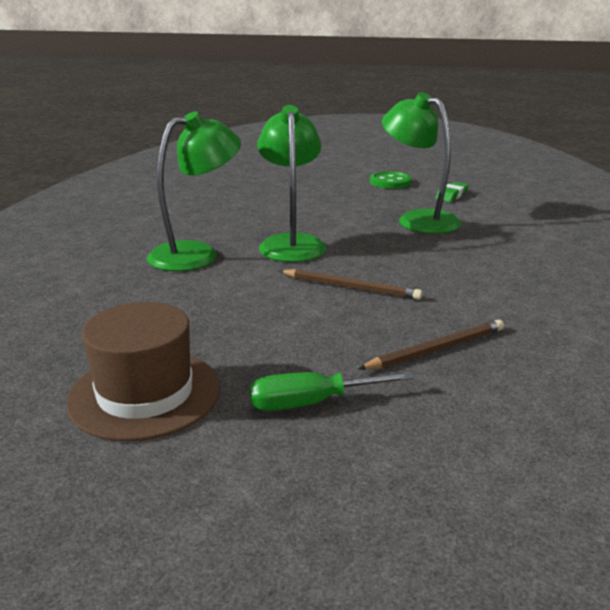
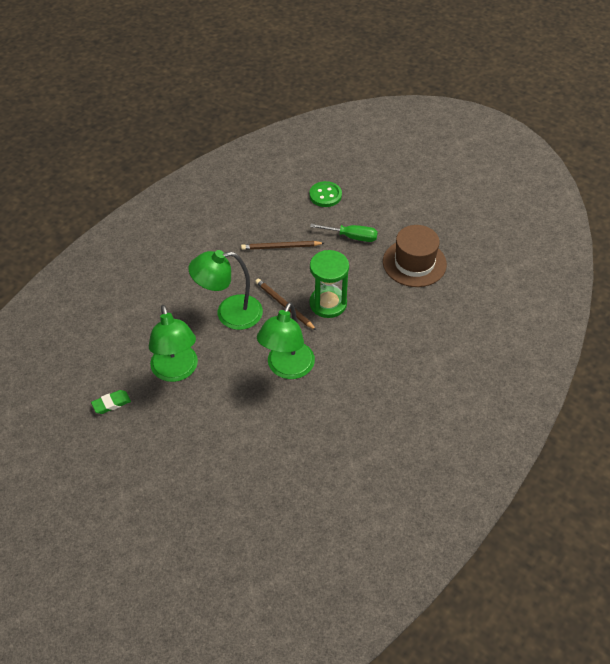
camera: 155 degrees left, 25 degrees up
green lamp [147,112,241,271] -> green lamp moved to [189,250,263,330]
green button [370,171,412,189] -> green button moved to [309,181,342,207]
none -> green hourglass [309,250,349,318]

